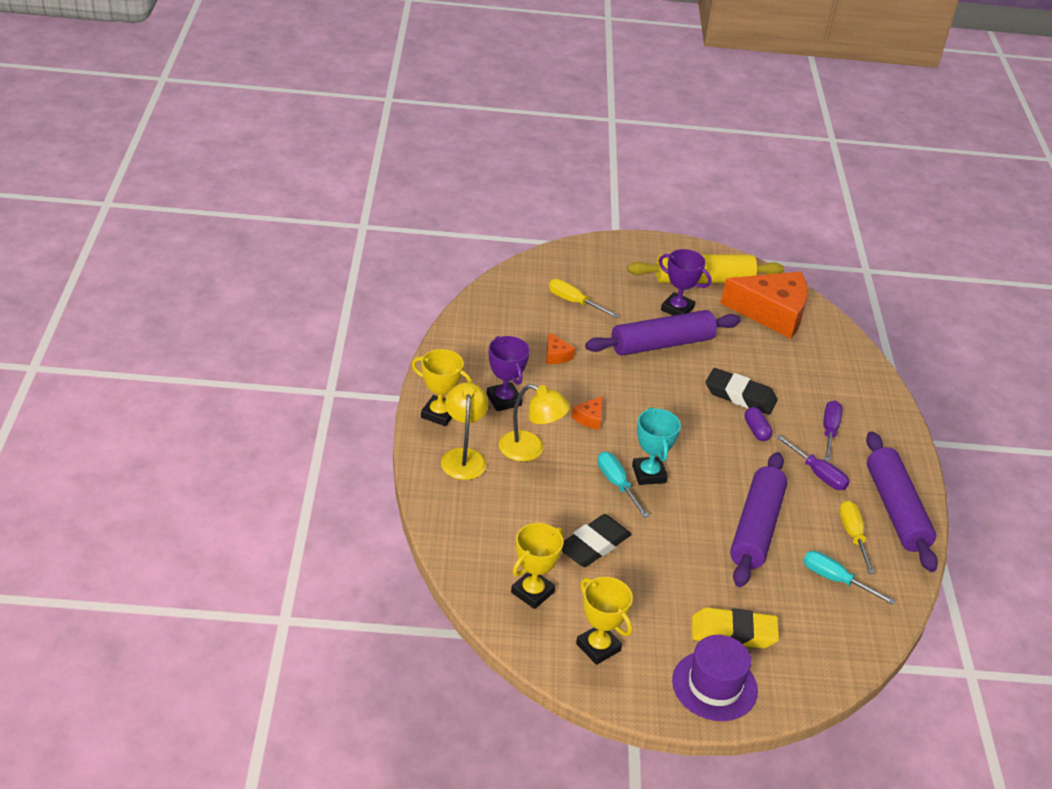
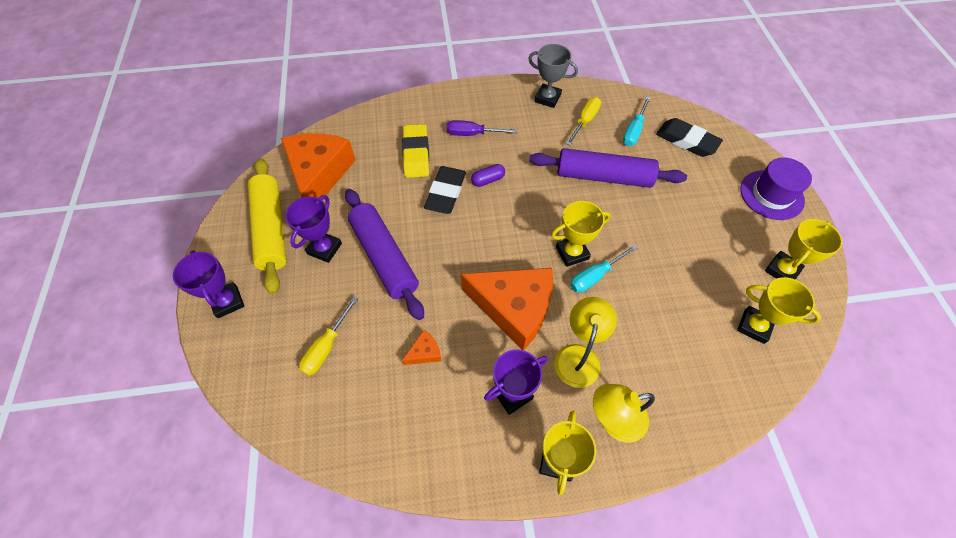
camera: 95 degrees left, 20 degrees up
black eraser [562,514,631,567] -> black eraser moved to [656,118,723,157]
orange cheese [572,396,603,430] -> orange cheese [461,268,553,350], size x2.49
turquoise trophy [632,407,681,485] -> yellow trophy [551,201,611,267]
yellow eraser [692,607,779,648] -> yellow eraser moved to [402,124,429,178]
purple screwdriver [776,435,850,490] -> none
yellow screwdriver [839,500,875,574] -> yellow screwdriver turned 135 degrees clockwise [566,97,601,145]
purple rolling pin [866,431,938,572] -> grey trophy [528,44,578,108]
none -> purple trophy [173,250,244,318]

